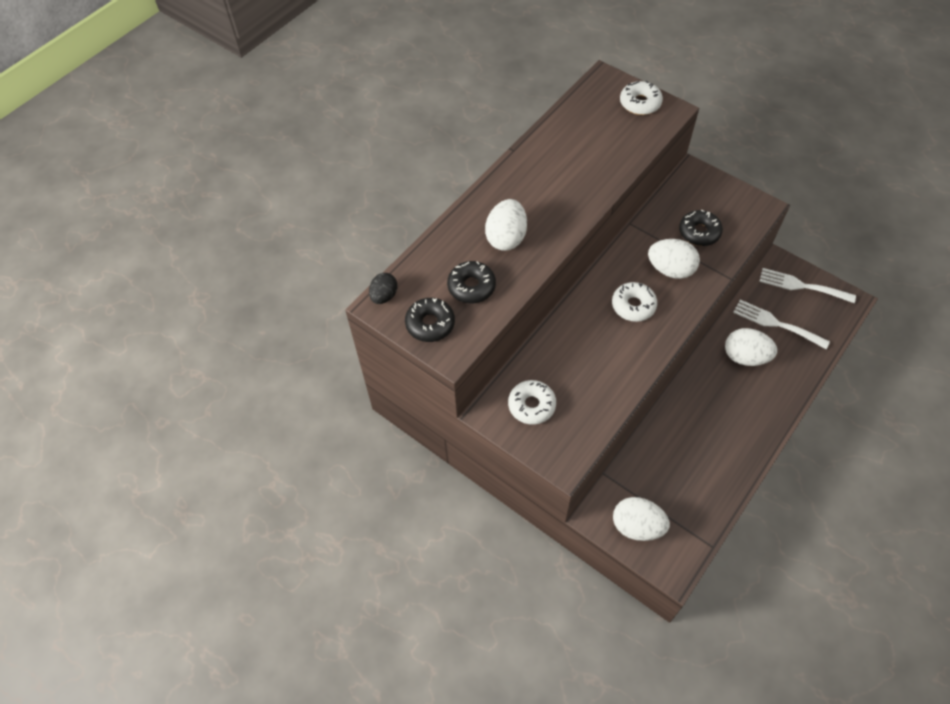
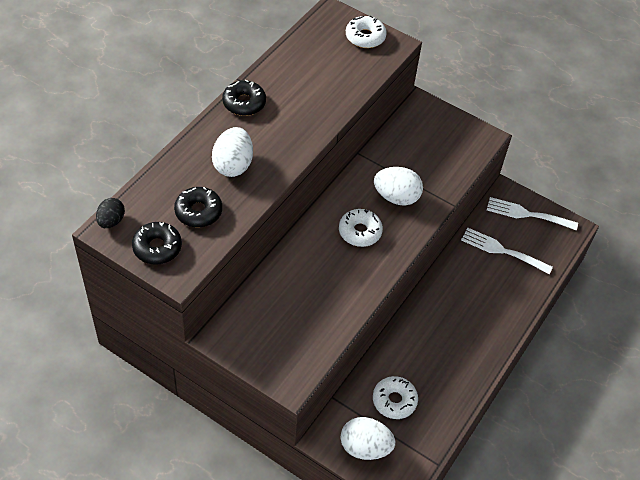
camera: 10 degrees left, 5 degrees down
white donut [508,380,556,425] -> white donut moved to [373,376,418,419]
black donut [679,210,723,246] -> black donut moved to [222,80,266,116]
white egg [725,328,777,366] -> none

